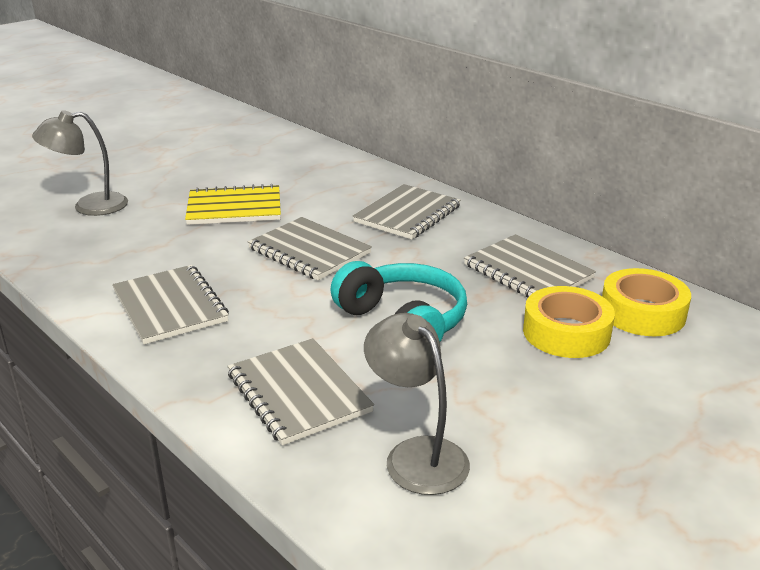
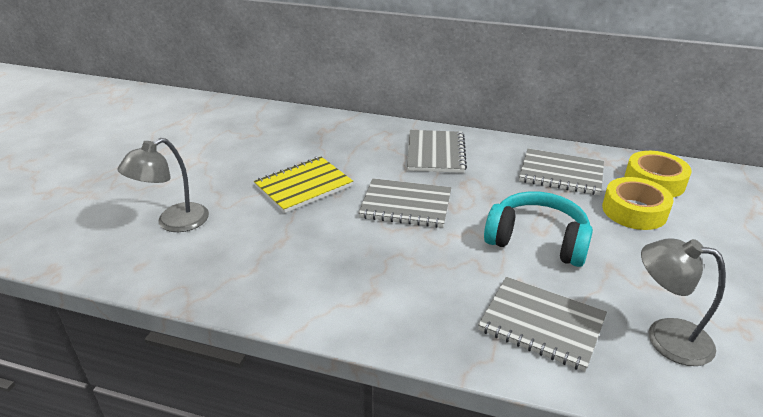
camera: 30 degrees left, 5 degrees up
grey notebook [112,265,229,344] -> none

